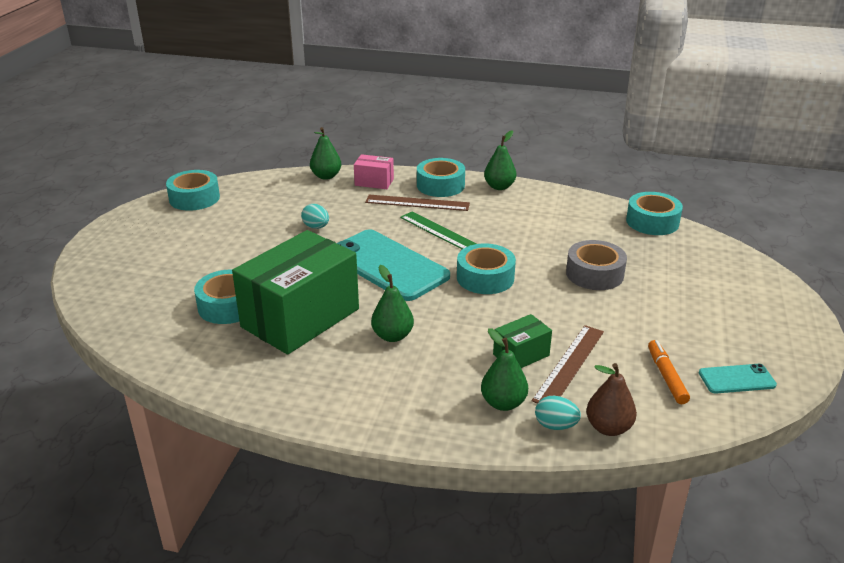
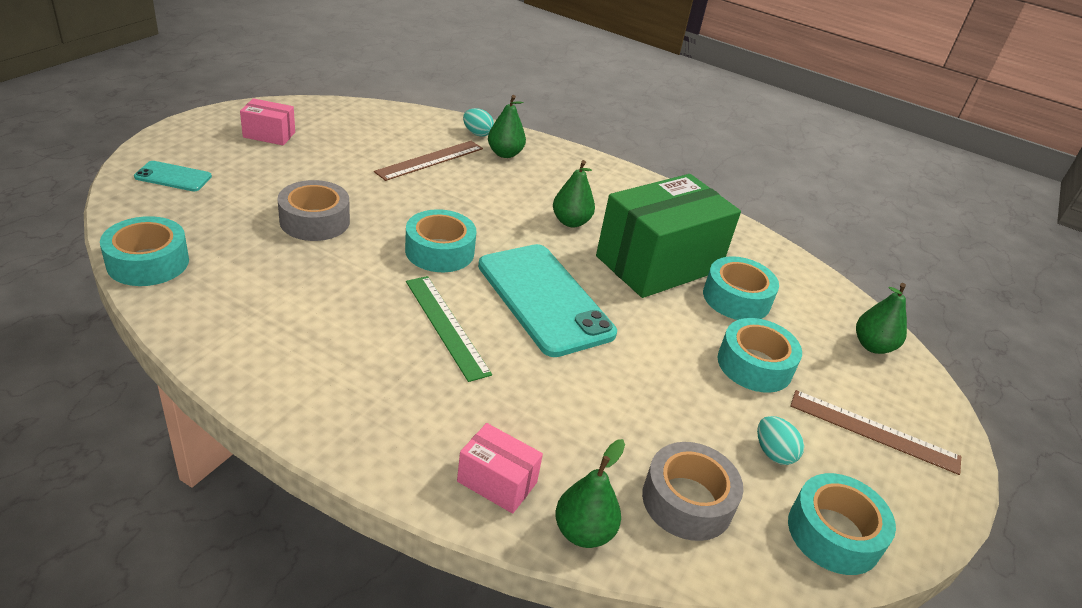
camera: 170 degrees left, 5 degrees up
turquoise egg [301,204,329,229] -> turquoise egg moved to [757,416,804,465]
brown ruler [365,195,470,211] -> brown ruler moved to [790,390,961,475]
turquoise tape [417,158,465,197] -> turquoise tape moved to [718,318,802,393]
green pear [484,130,516,190] -> green pear moved to [856,283,907,354]
green box [493,314,552,368] -> none
brown pear [586,363,637,436] -> none
orange marker [648,340,690,404] -> none
turquoise phone [699,364,777,394] -> turquoise phone moved to [134,161,212,191]
none -> pink box [240,98,295,145]
none -> grey tape [642,442,743,541]

